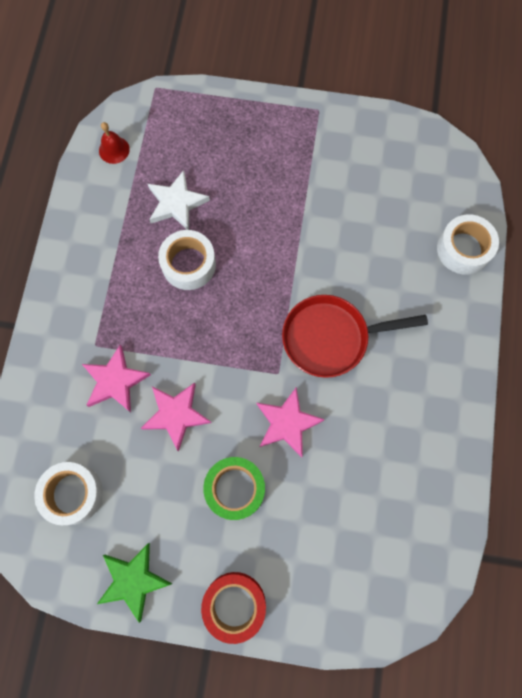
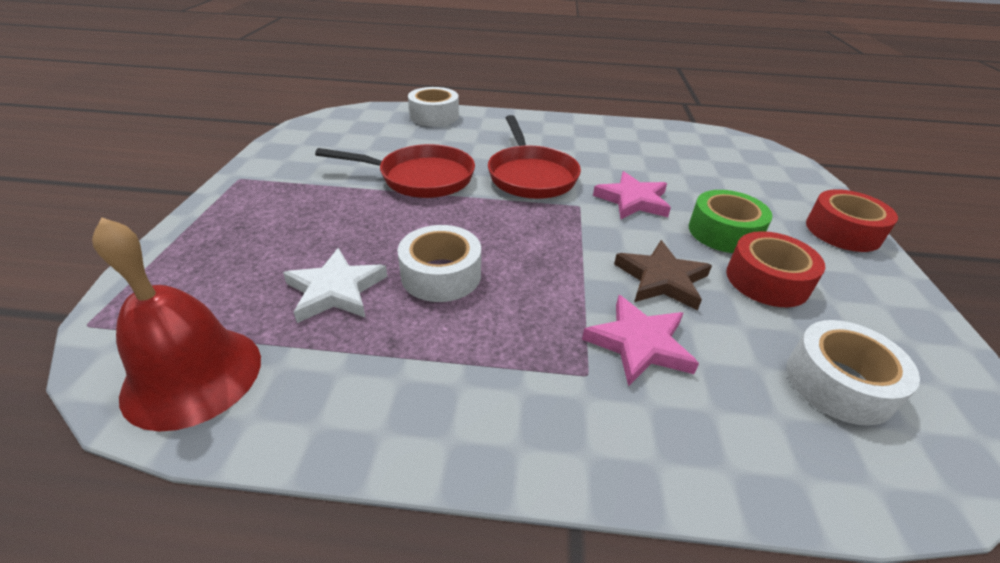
camera: 95 degrees left, 35 degrees down
green star [97,543,172,623] -> none
red bell [99,122,130,164] -> red bell [92,217,261,431], size x2.09
pink star [141,382,211,452] -> brown star [614,240,712,311]
none -> red pan [315,144,475,198]
none -> red tape [726,231,825,307]

